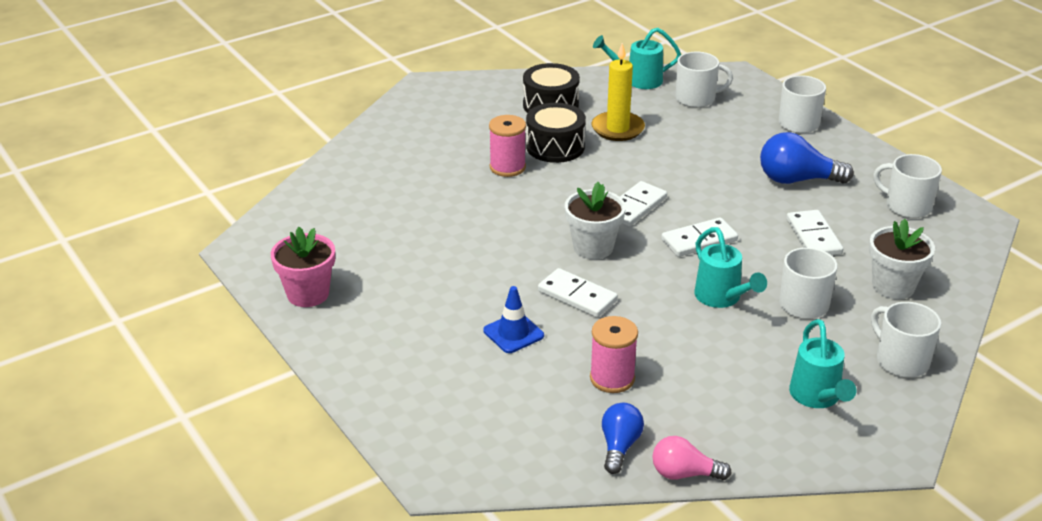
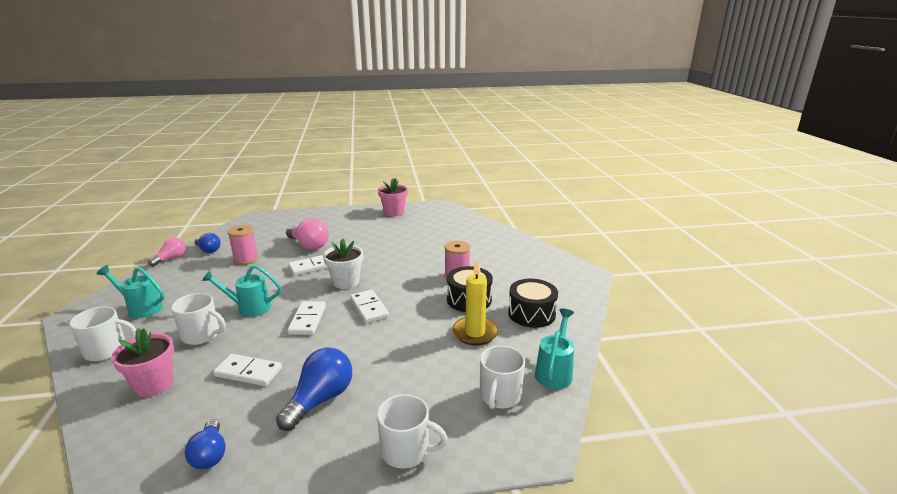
camera: 115 degrees right, 10 degrees down
blue traffic cone [483,286,544,353] -> pink light bulb [286,218,329,250]
white flower pot [869,219,935,299] -> pink flower pot [111,328,174,397]
white mug [873,154,942,218] -> blue light bulb [185,419,226,469]

